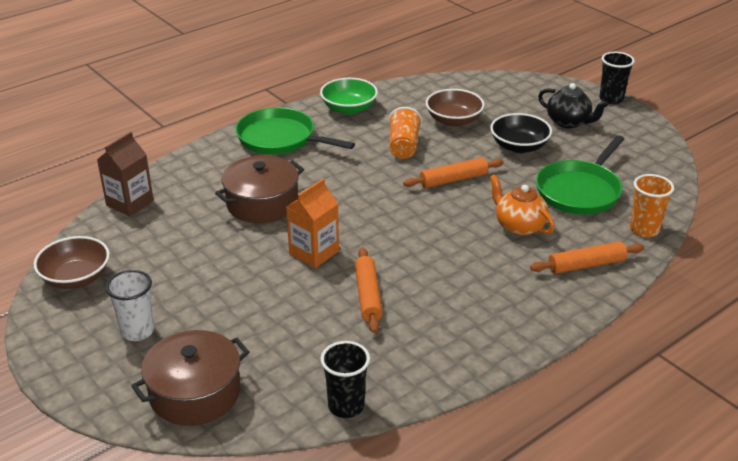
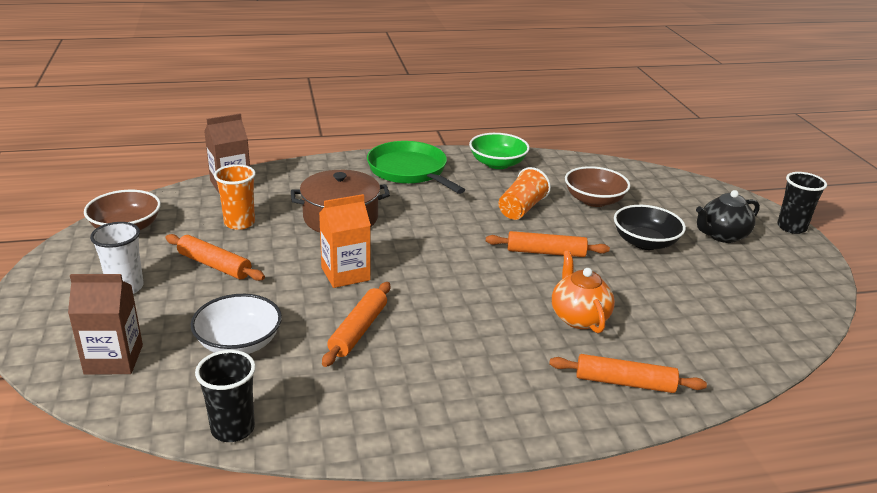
camera: 25 degrees right, 5 degrees down
brown pot [131,330,250,426] -> brown carton [68,274,143,375]
green pan [536,135,624,215] -> none
black teapot [538,83,609,128] -> black teapot turned 90 degrees clockwise [696,190,760,243]
orange cup [630,174,674,237] -> orange cup moved to [214,164,256,230]
none -> orange rolling pin [165,234,265,281]
none -> white bowl [190,294,282,354]

